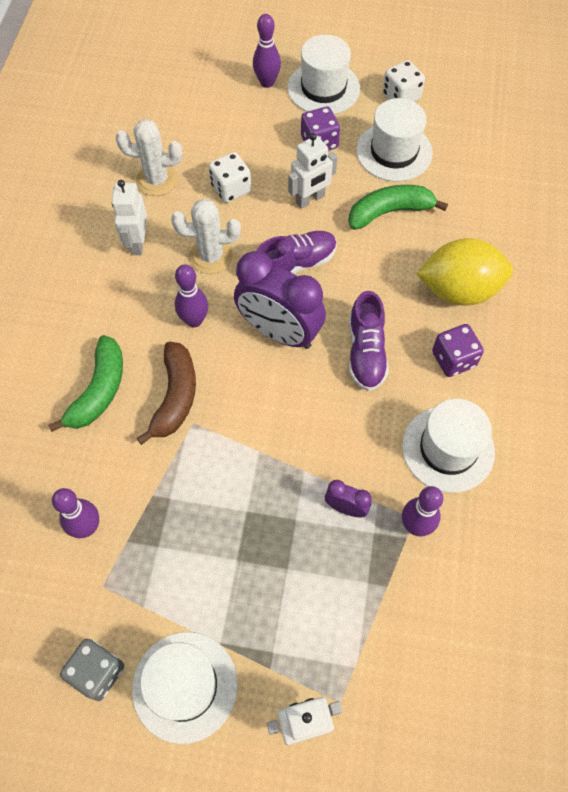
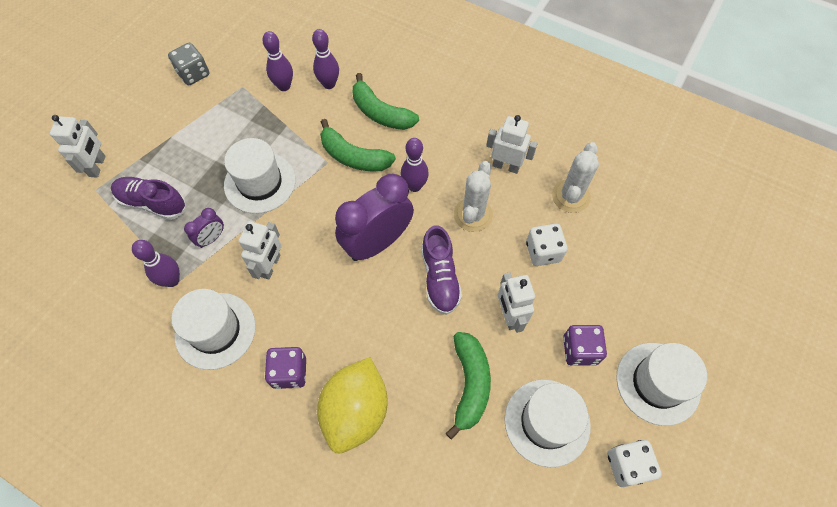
camera: 110 degrees right, 0 degrees up
white hat [132,632,238,744] -> white hat moved to [224,138,296,214]
brown banana [137,342,196,445] -> green banana [320,119,396,172]
purple bowling pin [253,14,281,88] -> purple bowling pin moved to [312,29,339,89]
purple shoe [349,291,389,391] -> purple shoe moved to [111,177,186,220]
none -> white robot [239,221,282,280]

